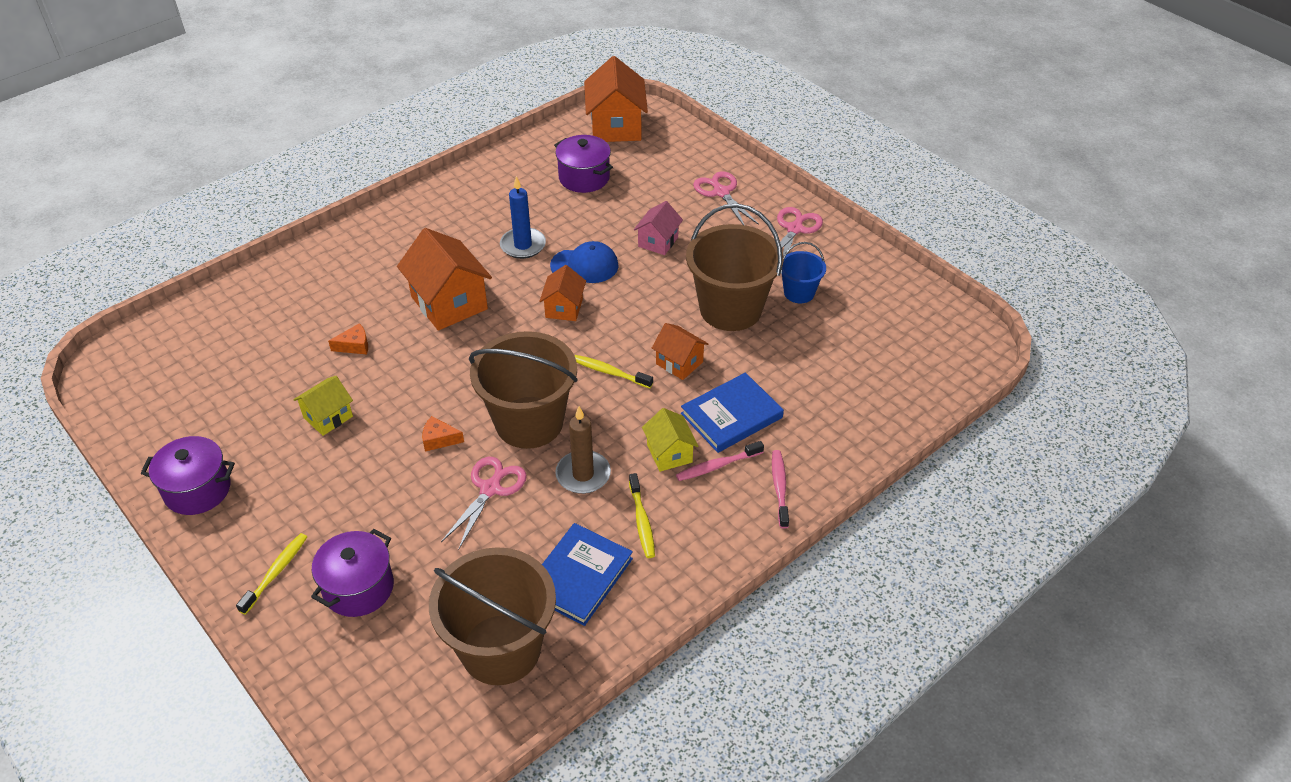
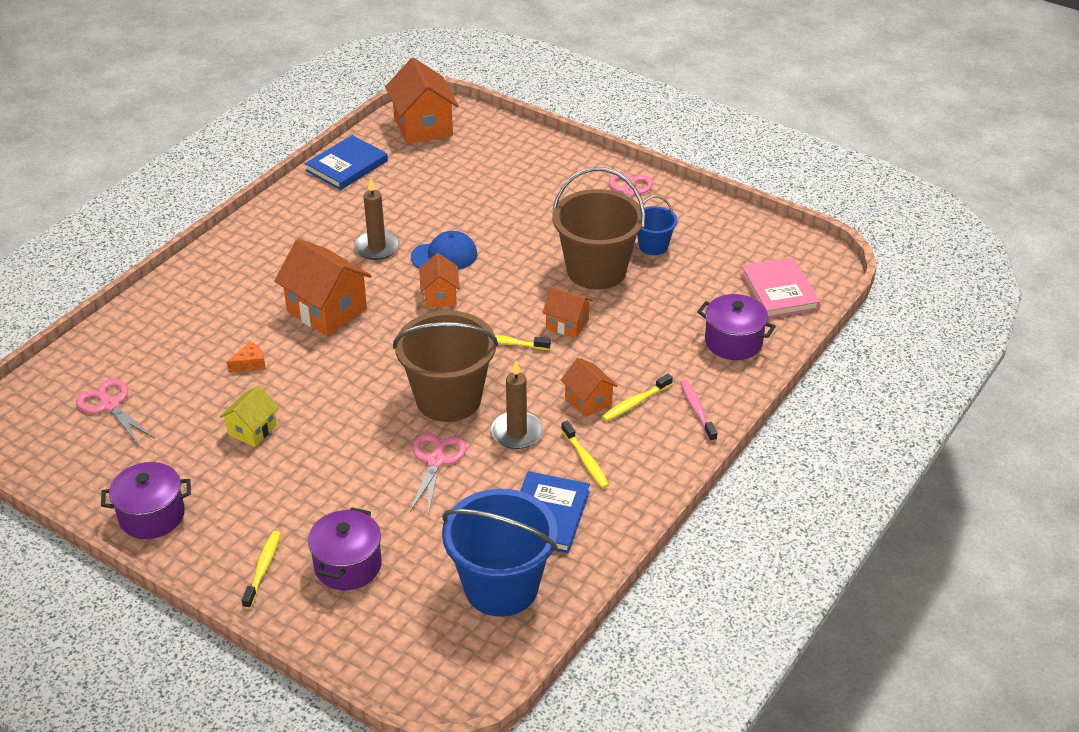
camera: 15 degrees left, 5 degrees down
orange cheese [422,416,464,452] -> none
brown bucket [429,547,556,685] -> blue bucket [442,489,558,617]
blue candle [500,176,546,259] -> brown candle [354,178,400,260]
purple pot [554,135,613,193] -> purple pot moved to [697,294,776,360]
pink house [634,201,683,255] -> none
yellow house [642,408,698,472] -> orange house [561,358,617,417]
pink toothbrush [676,441,764,481] -> yellow toothbrush [602,374,673,421]
blue book [681,373,784,453] -> blue book moved to [305,135,388,190]
pink scissors [693,171,759,225] -> pink scissors moved to [76,379,155,446]
none -> pink book [741,257,820,318]

